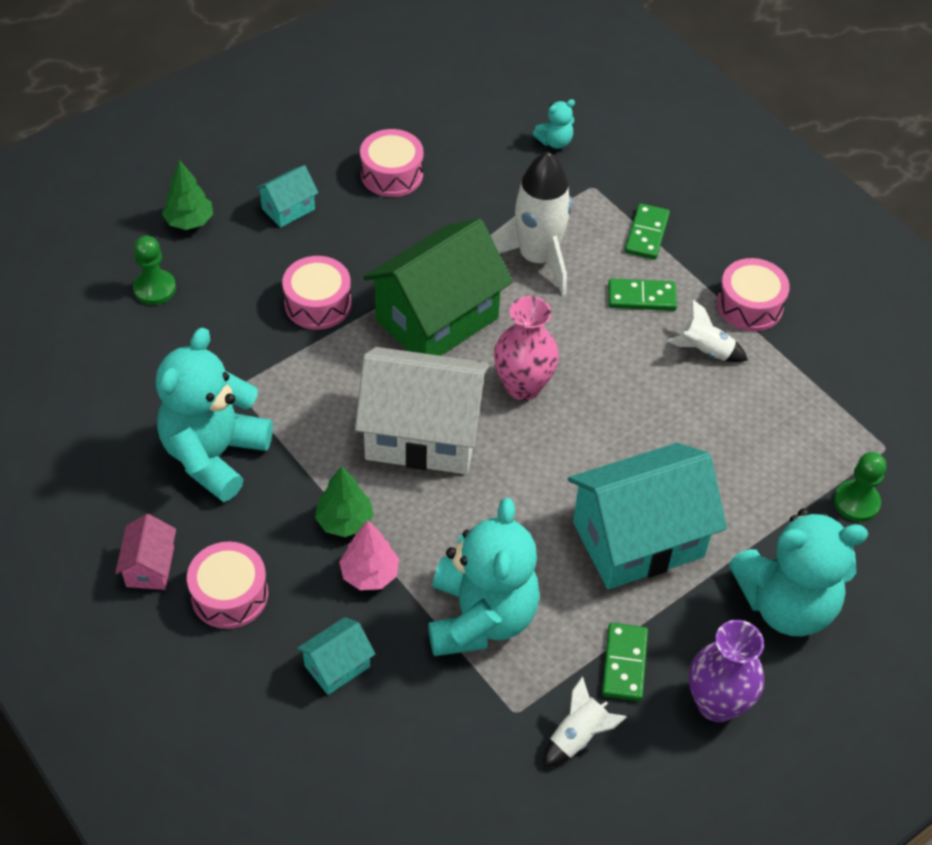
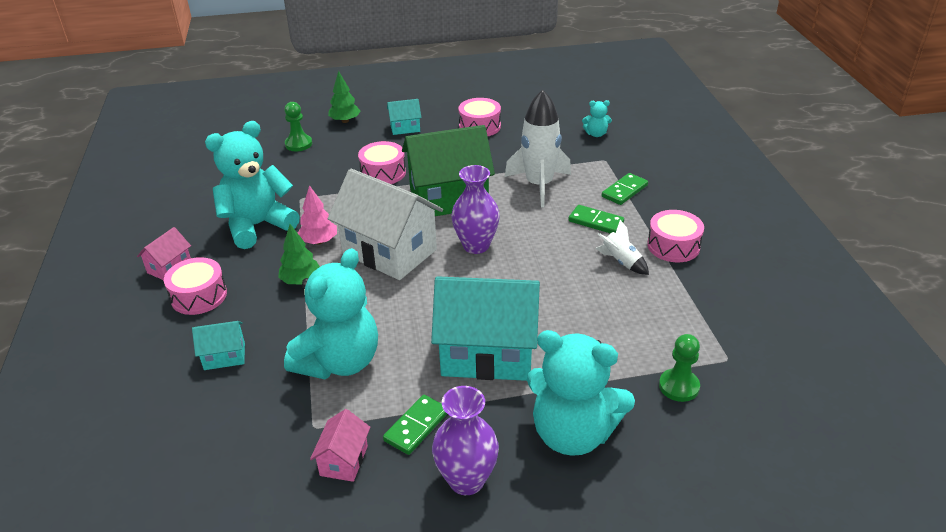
camera: 30 degrees right, 15 degrees down
pink tree [339,520,399,590] -> pink tree moved to [298,185,337,245]
pink vase [494,296,559,400] -> purple vase [451,165,500,254]
white rocket [543,676,626,768] -> pink house [310,409,370,482]

